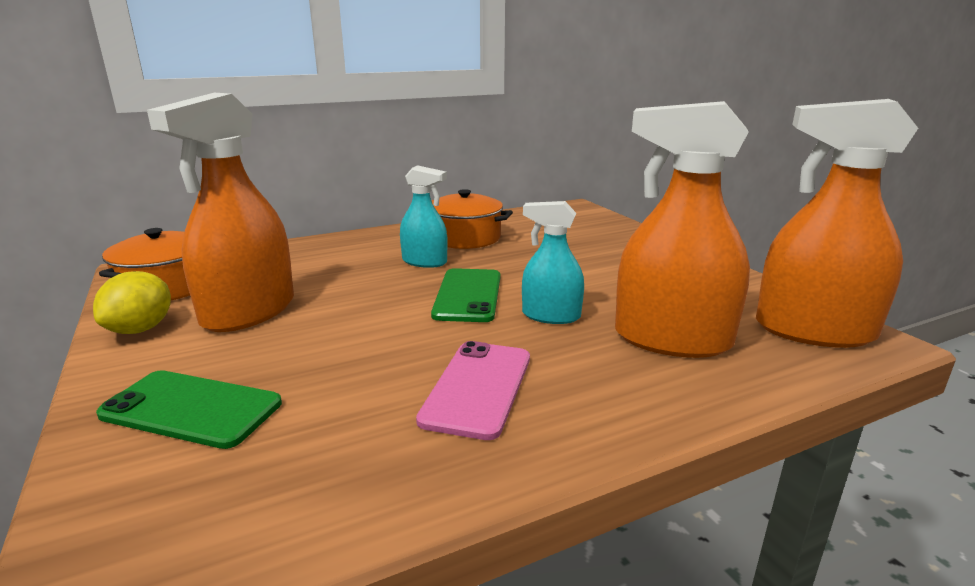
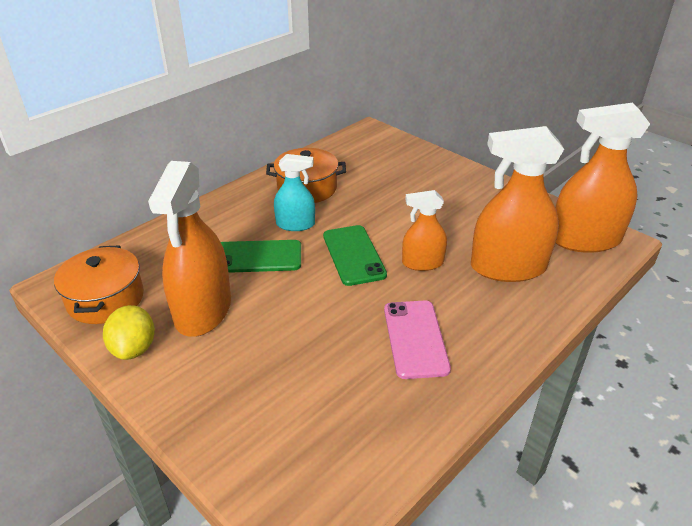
camera: 20 degrees left, 15 degrees up
green phone [96,370,282,449] -> green phone moved to [221,240,301,273]
turquoise spray bottle [522,201,584,324] -> orange spray bottle [402,190,447,271]

